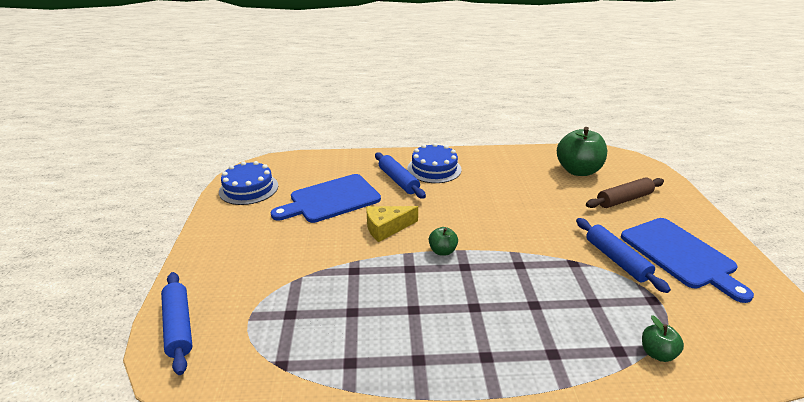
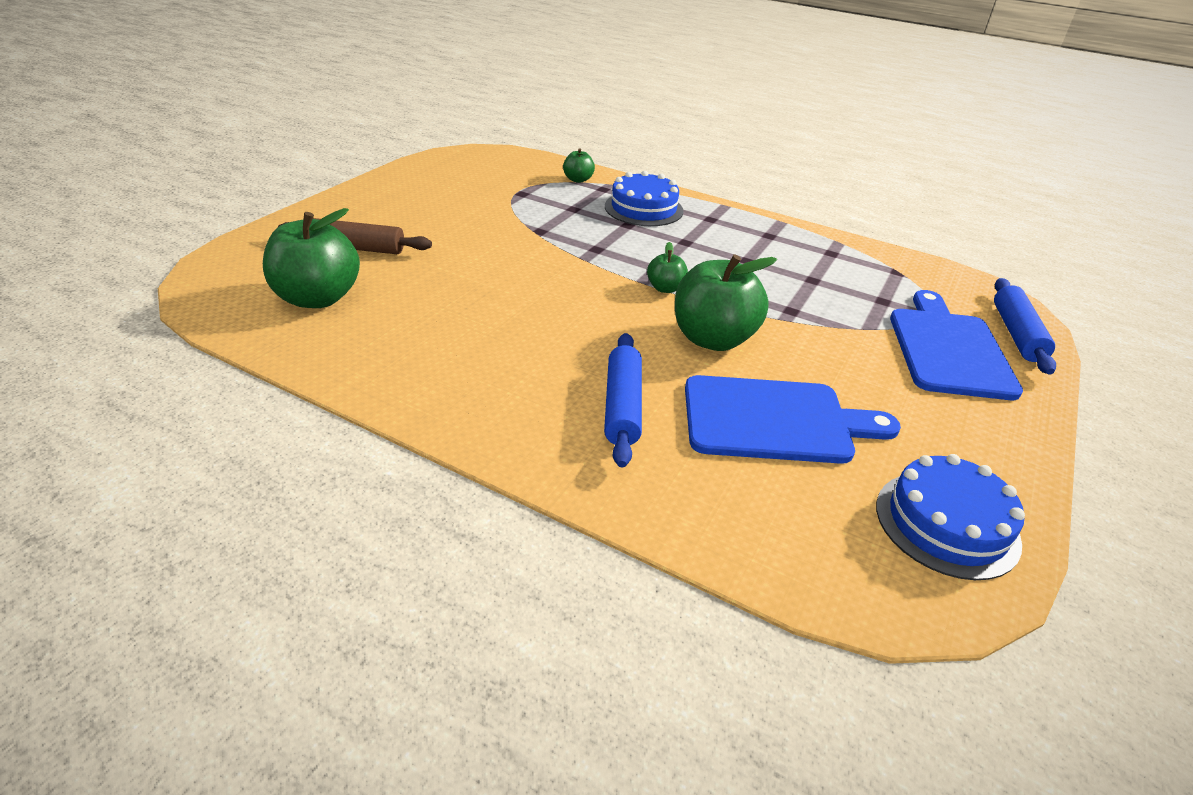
camera: 150 degrees left, 5 degrees up
yellow cheese [366,206,418,242] -> green apple [675,254,777,351]
blue cake [407,143,462,183] -> blue cake moved to [605,171,684,226]
blue rolling pin [576,218,671,293] -> none
blue cutting board [621,218,754,303] -> blue cutting board moved to [890,290,1023,400]

